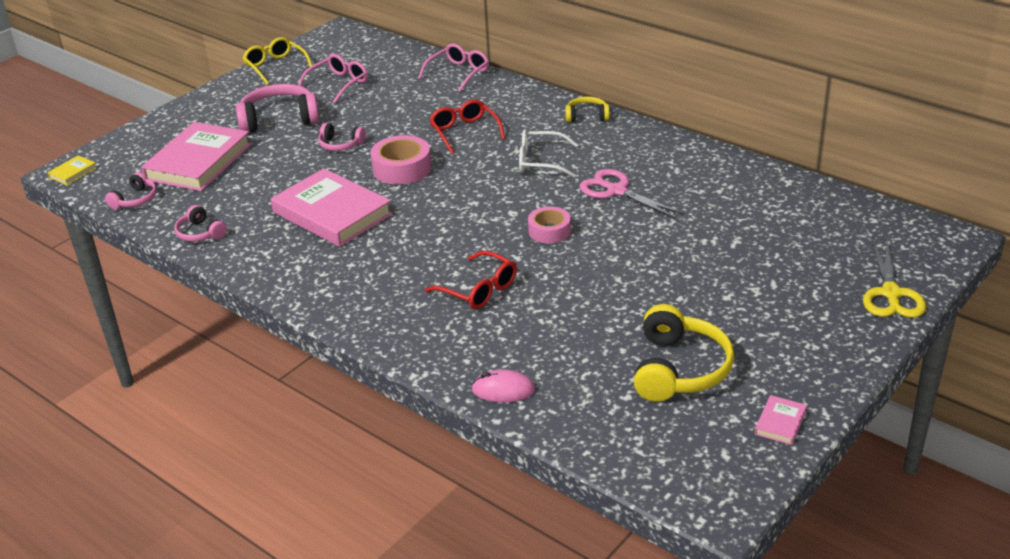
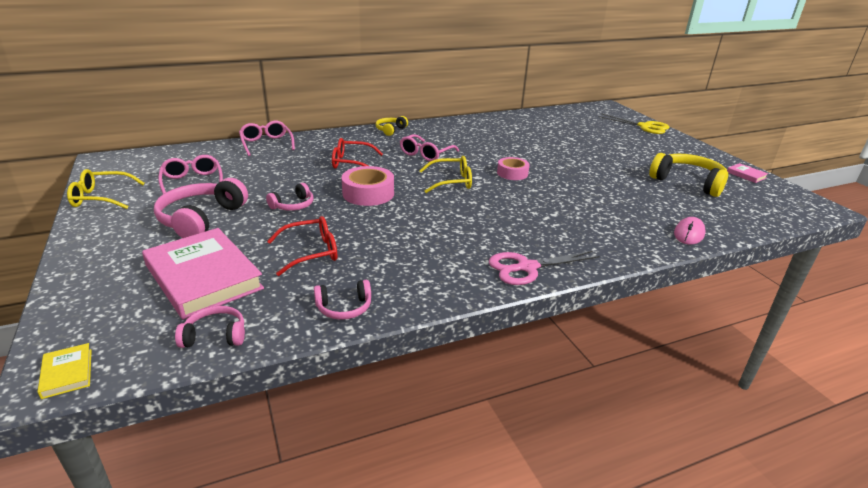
camera: 65 degrees left, 5 degrees down
pink headphones [105,172,157,210] -> pink headphones turned 60 degrees counterclockwise [175,306,245,348]
pink book [271,168,393,247] -> none
red glasses [425,251,517,309] -> red glasses moved to [267,216,337,276]
white glasses [519,129,578,177] -> pink glasses [400,134,459,161]
pink scissors [579,169,684,219] -> pink scissors moved to [489,251,600,285]
none -> yellow glasses [419,156,472,193]

